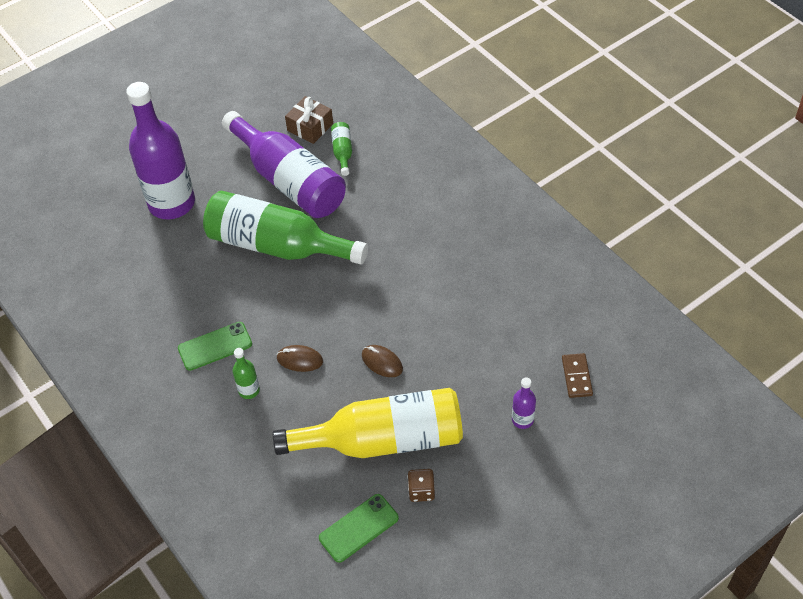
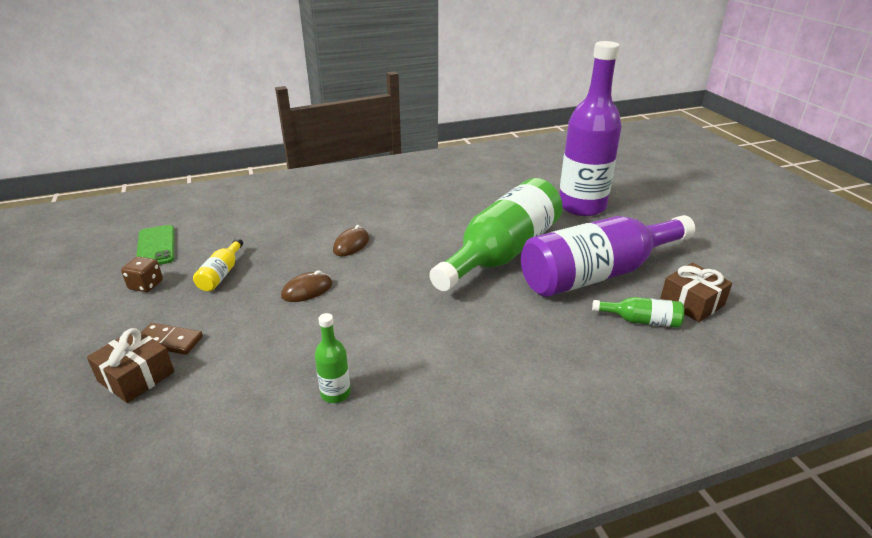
camera: 105 degrees right, 20 degrees down
green phone [178,322,252,371] -> none
green bottle [232,348,260,399] -> green bottle moved to [315,313,351,403]
yellow bottle [273,388,463,458] -> yellow bottle [193,238,243,291], size x0.40
purple bottle [512,377,536,429] -> brown gift [87,328,174,403]
brown domino [562,353,593,398] -> brown domino moved to [142,323,203,355]

